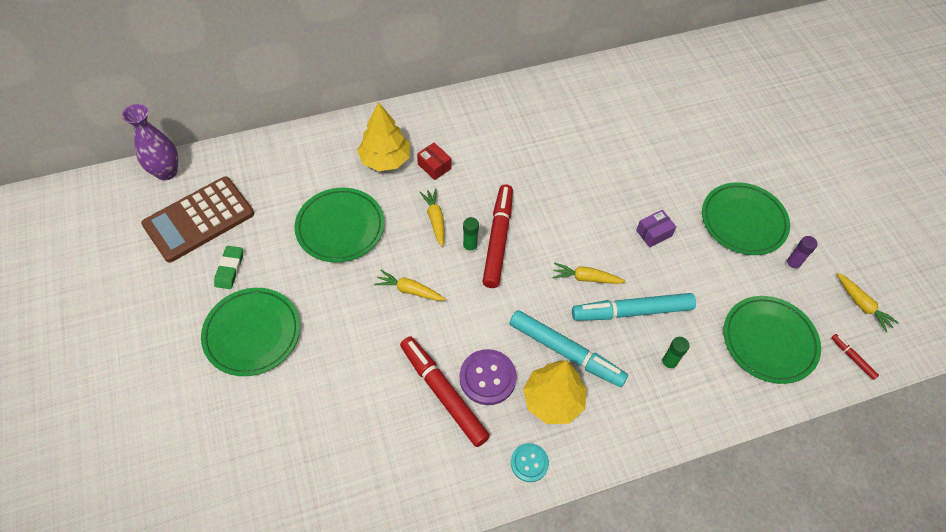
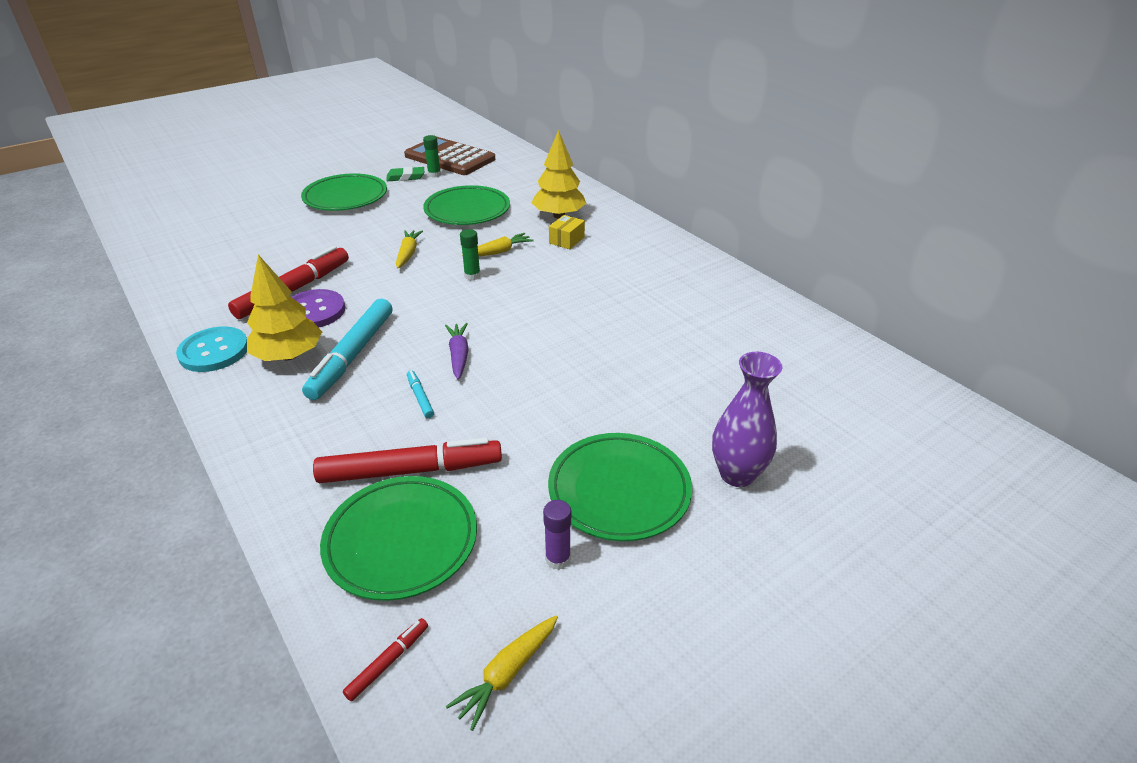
camera: 75 degrees right, 20 degrees down
purple vase [122,104,178,181] -> purple vase moved to [712,352,782,487]
red box [417,143,451,180] -> yellow box [549,215,585,249]
red marker [482,184,513,288] -> red marker moved to [313,438,502,483]
turquoise button [511,443,549,482] -> turquoise button [176,326,247,372], size x1.59
yellow carrot [553,262,626,284] -> purple carrot [445,323,468,380]
turquoise marker [572,293,696,321] -> turquoise marker [407,370,434,418], size x0.44
purple box [636,210,677,247] -> none
green glue stick [661,337,690,371] -> green glue stick moved to [423,135,441,178]

